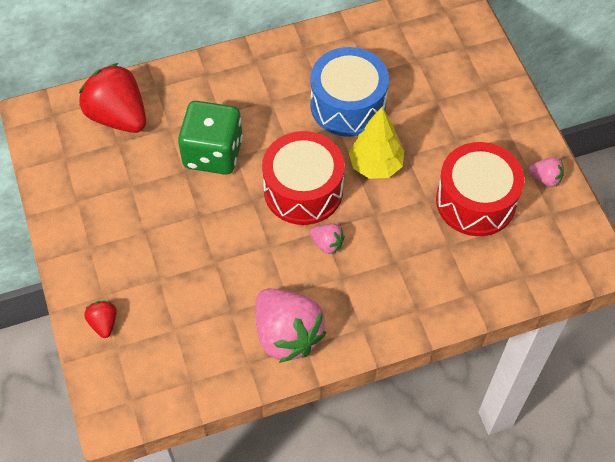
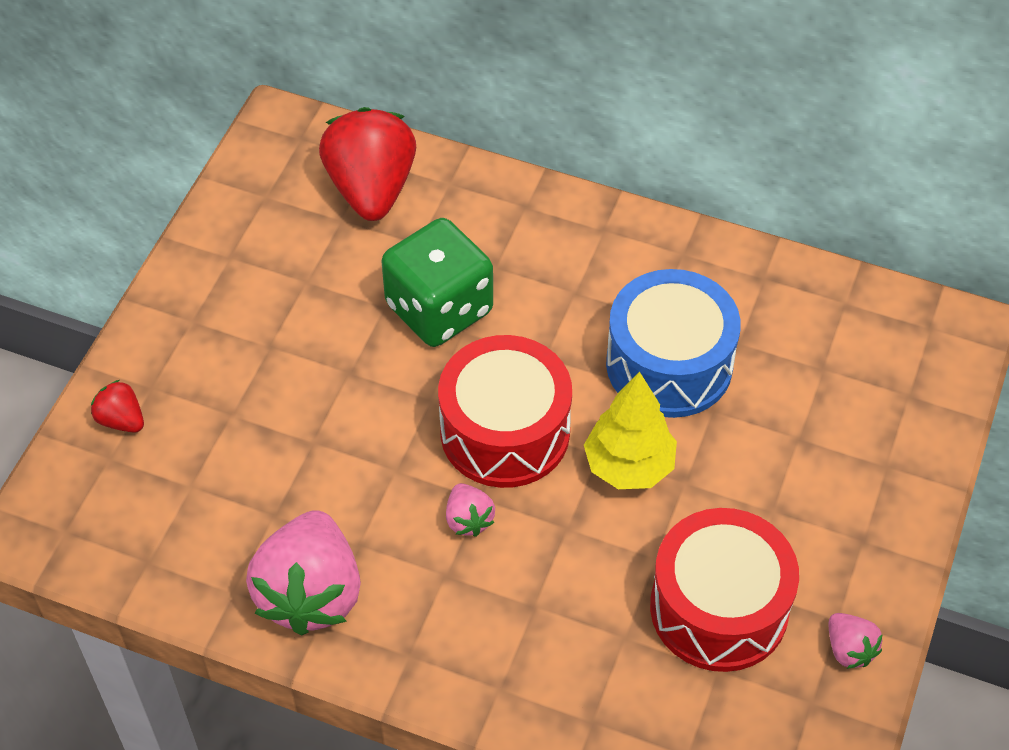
camera: 40 degrees right, 5 degrees down
red strawberry [84,301,117,338] -> red strawberry turned 75 degrees counterclockwise [91,380,144,433]

